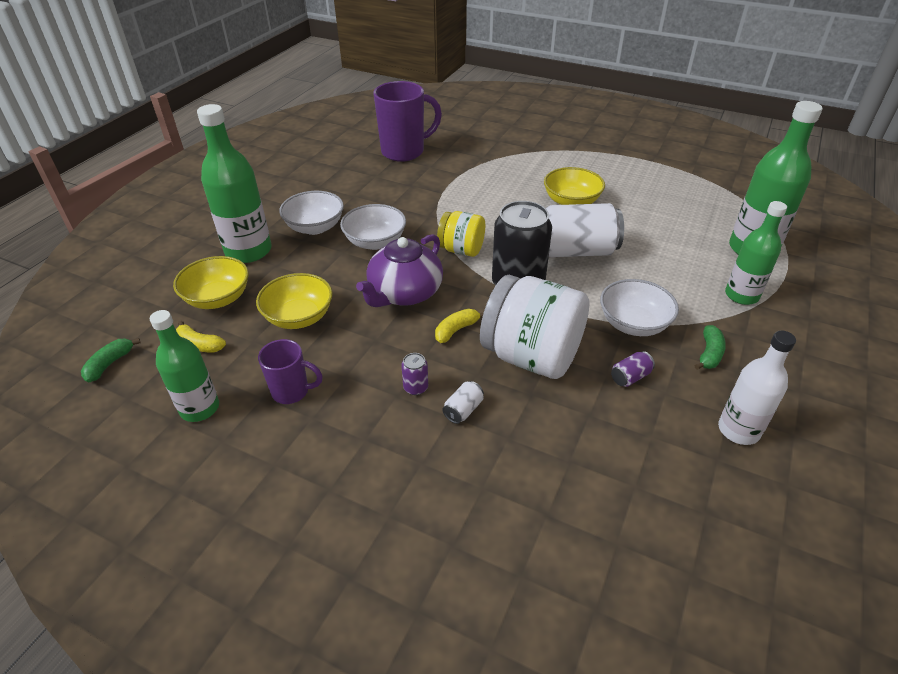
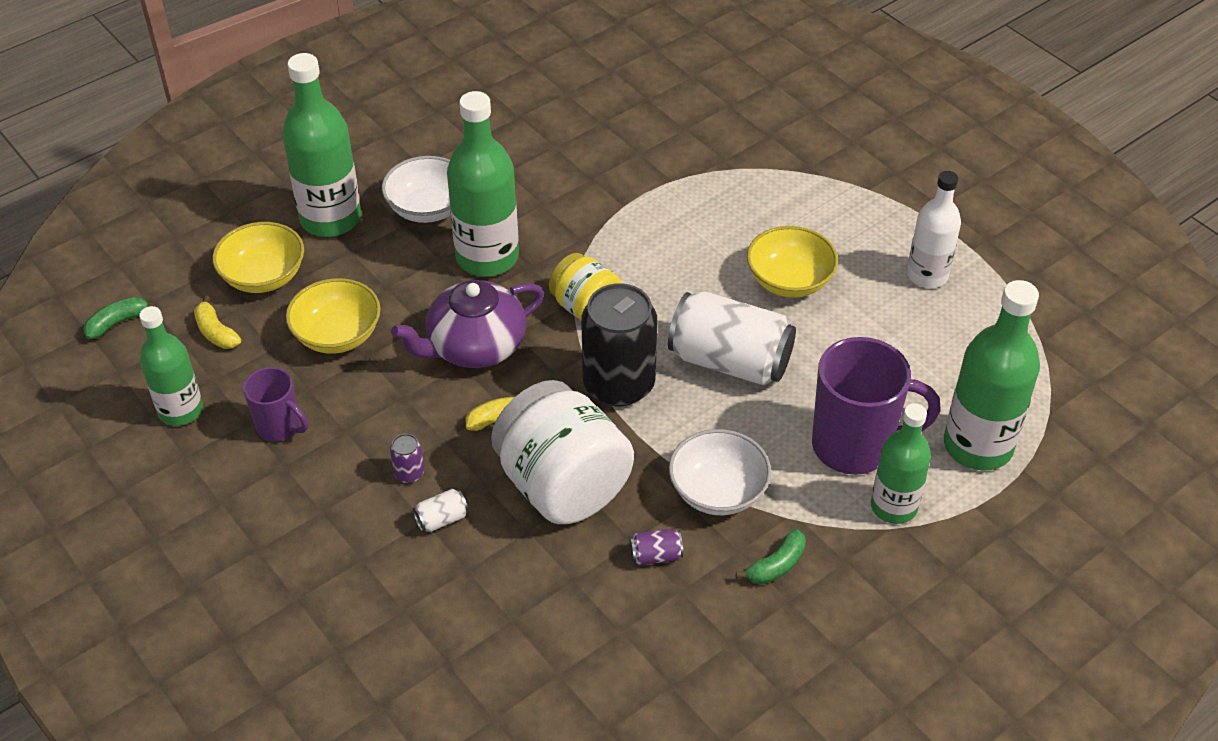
camera: 25 degrees right, 5 degrees up
white bowl [340,204,406,250] -> green bottle [447,91,519,276]
purple mug [374,81,442,162] -> purple mug moved to [812,337,941,475]
white bottle [718,331,796,445] -> white bottle moved to [907,171,961,288]

